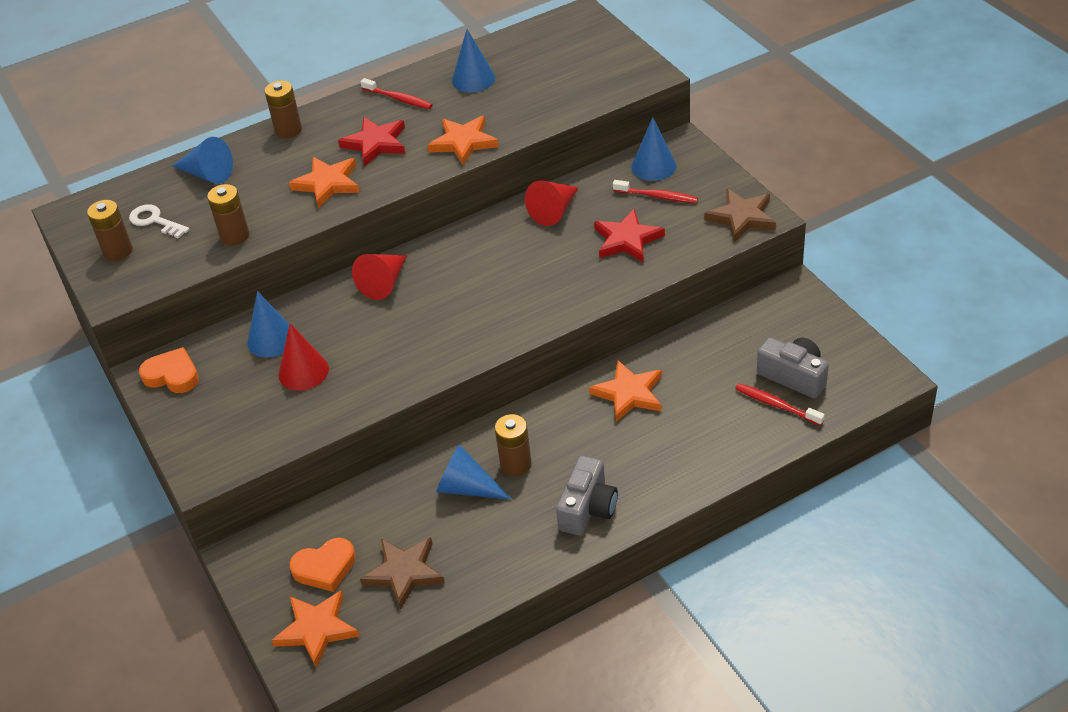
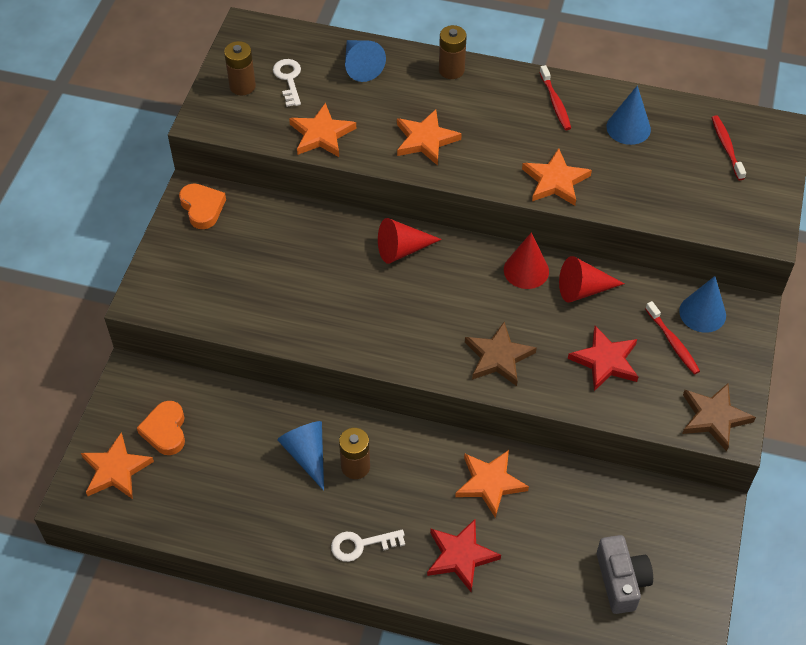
camera: 40 degrees right, 10 degrees up
brown battery [207,184,250,246] -> orange star [289,103,356,157]
blue cone [247,291,289,358] -> none
red cone [278,323,329,391] -> red cone moved to [504,232,549,289]
orange heart [290,538,356,592] -> orange heart turned 60 degrees clockwise [137,401,185,455]
red star [338,117,405,167] -> red star moved to [427,519,501,592]
brown star [360,537,445,610] -> brown star moved to [465,322,537,386]
grey camera [556,455,618,536] -> white key [331,530,405,562]
red toothbrush [735,383,825,426] -> red toothbrush moved to [712,115,746,180]

